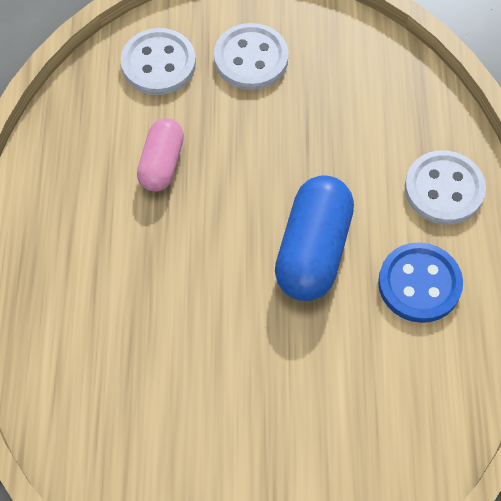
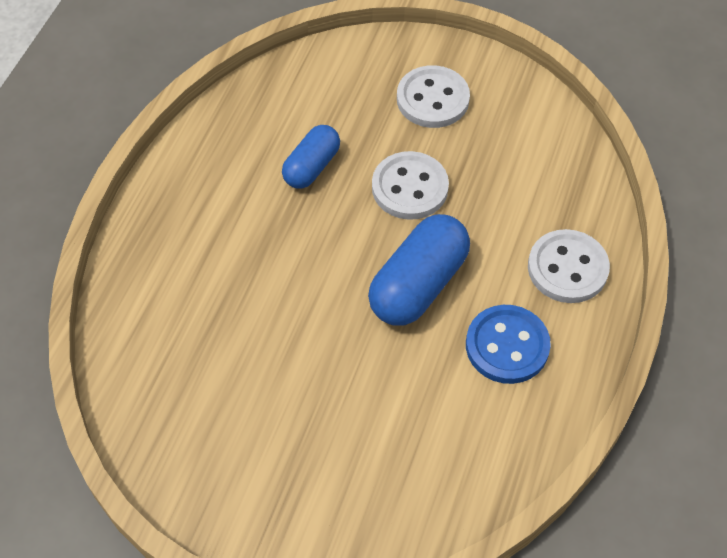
camera: 20 degrees right, 5 degrees down
white button [121,28,196,95] -> white button moved to [372,151,449,220]
pink capsule [137,118,184,192] -> blue capsule [282,125,340,189]

